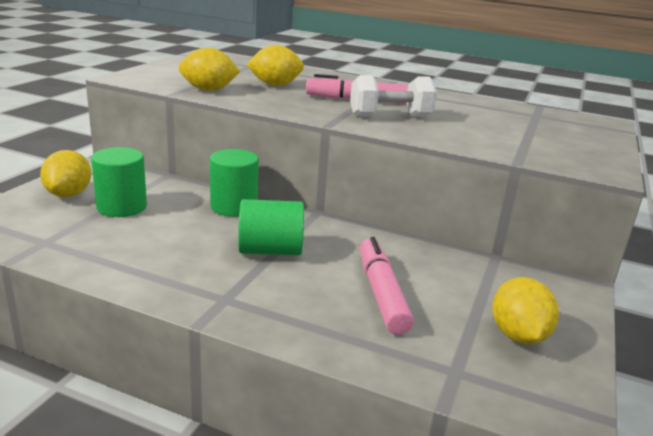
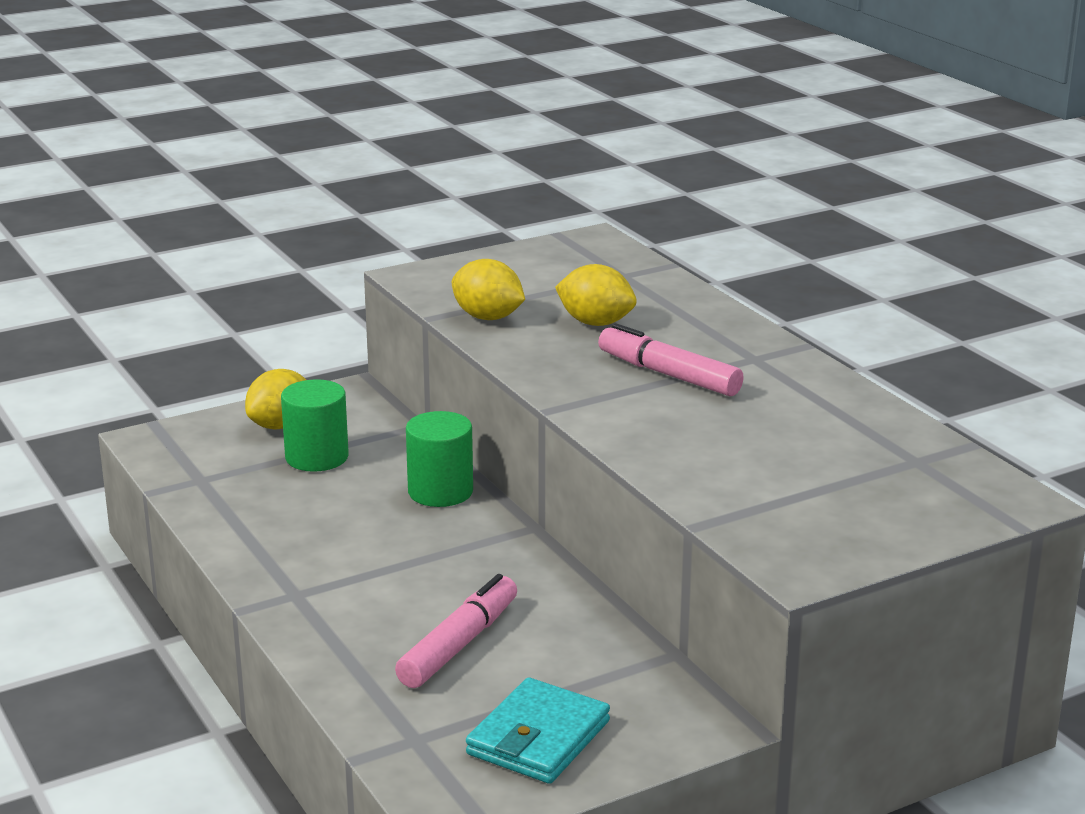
camera: 40 degrees right, 0 degrees up
green cylinder [238,199,304,255] -> none
white dumbbell [350,75,437,117] -> none
yellow lemon [492,277,559,344] -> turquoise wallet [466,677,610,784]

